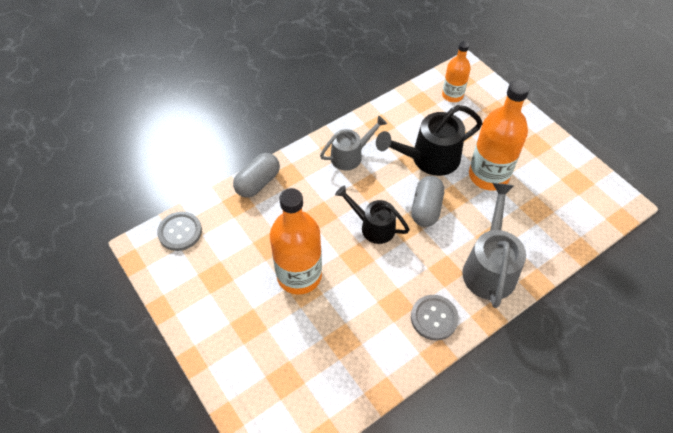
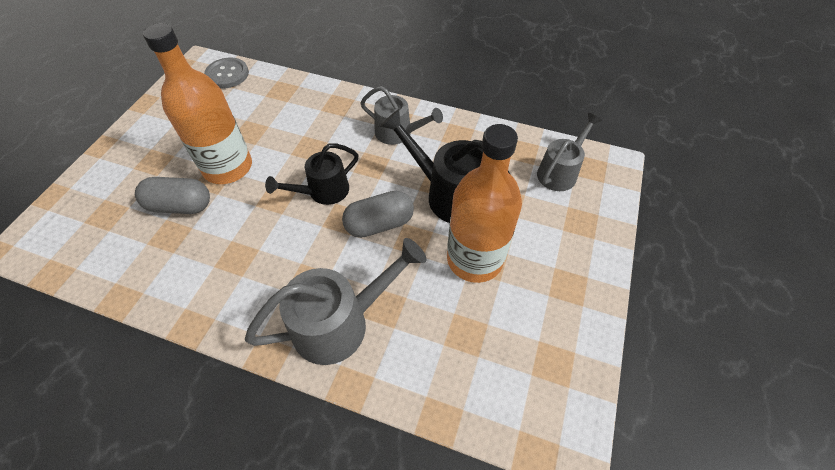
camera: 55 degrees right, 0 degrees up
grey capsule [233,153,280,198] -> grey capsule moved to [135,177,210,214]
black watering can [335,186,409,244] -> black watering can turned 120 degrees counterclockwise [265,144,358,205]
grey button [411,295,459,341] -> none
orange bottle [442,41,471,102] -> grey watering can [537,113,602,191]

